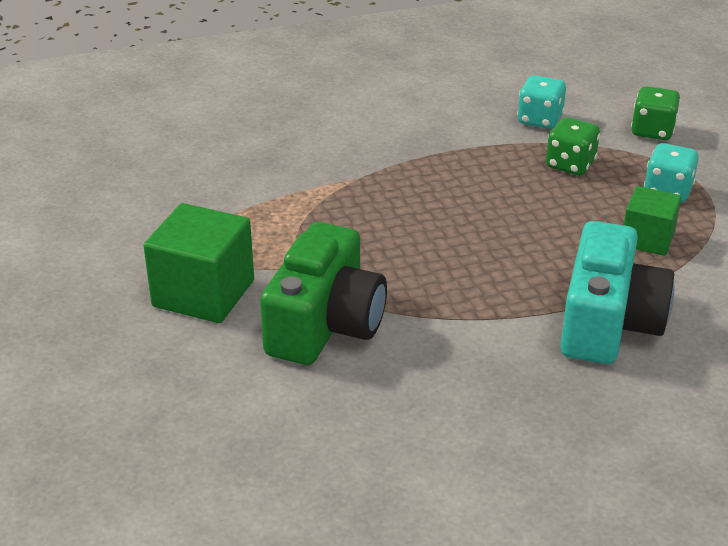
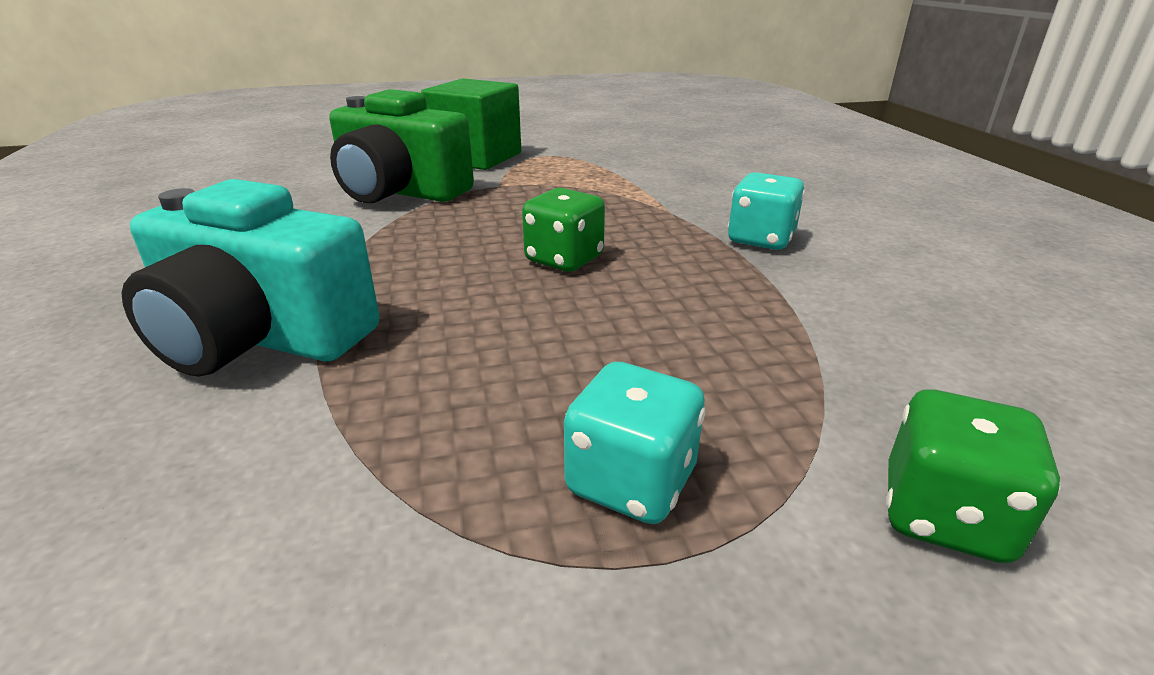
camera: 95 degrees right, 5 degrees down
turquoise dice [517,75,566,129] -> turquoise dice moved to [728,172,805,250]
green dice [546,117,600,175] -> green dice moved to [522,188,605,272]
green cube [624,186,681,256] -> none

